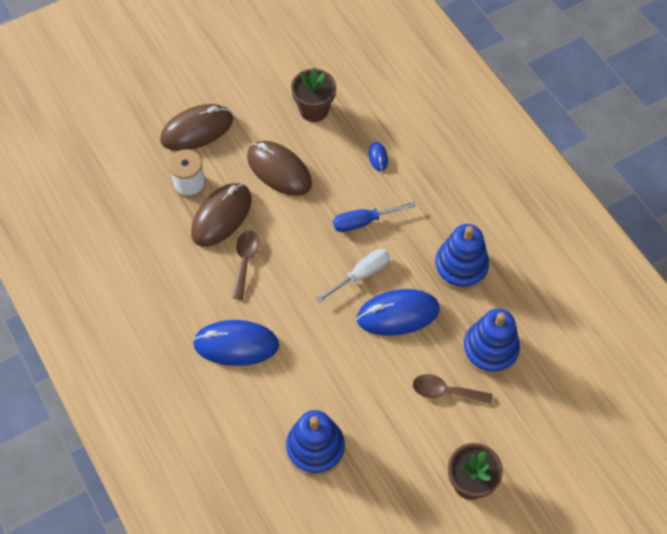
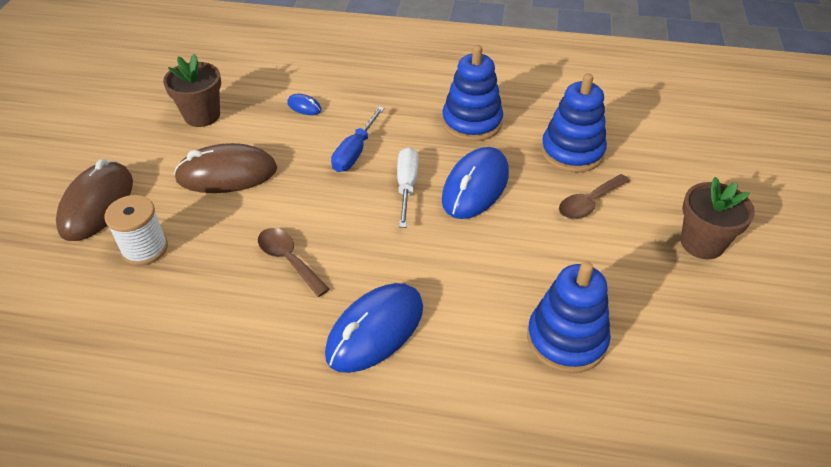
camera: 50 degrees left, 15 degrees down
brown mouse [191,183,252,247] -> none

